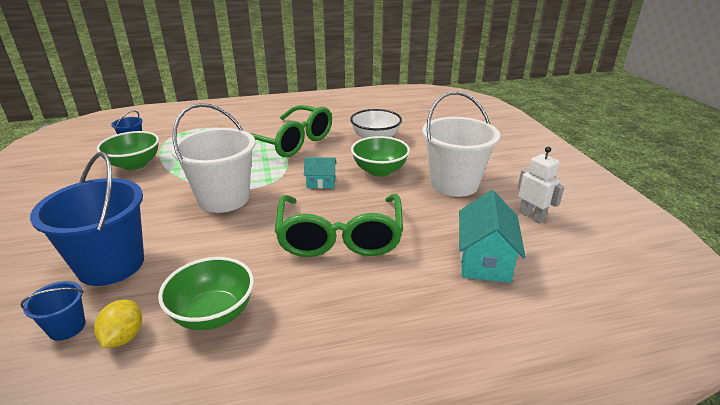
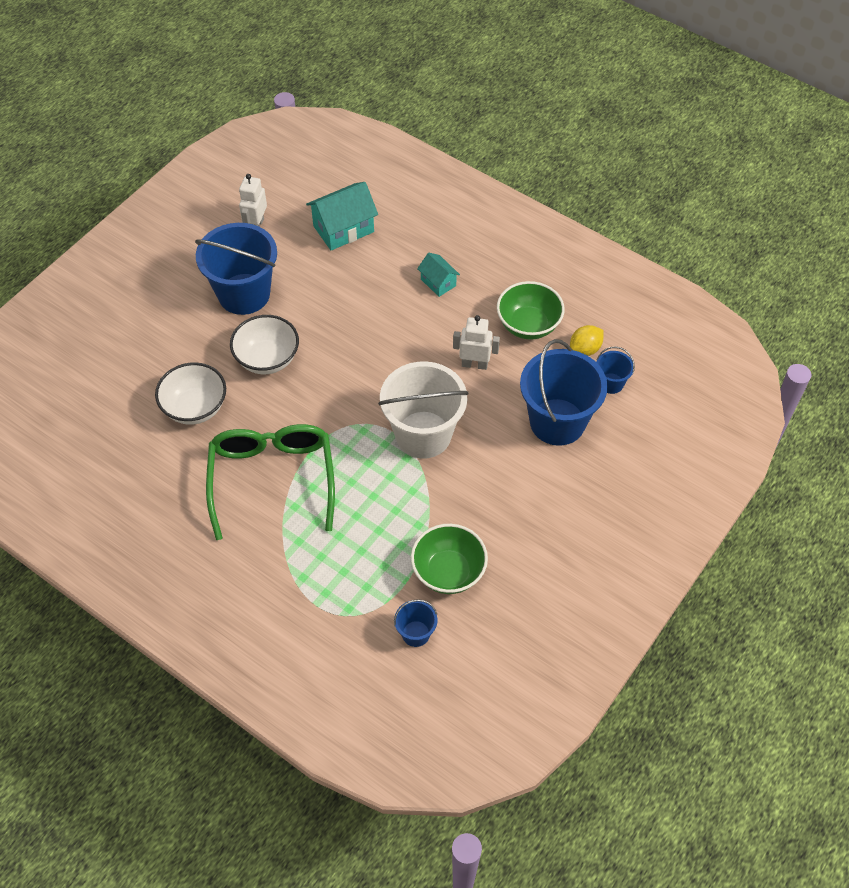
camera: 130 degrees left, 25 degrees up
green glasses [275,194,403,257] -> none
turquoise house [304,157,337,188] -> turquoise house moved to [417,253,460,297]
green bowl [351,136,410,177] -> white bowl [230,315,299,374]
white bucket [422,91,500,197] -> blue bucket [195,223,277,315]
none -> white robot [453,315,500,370]

